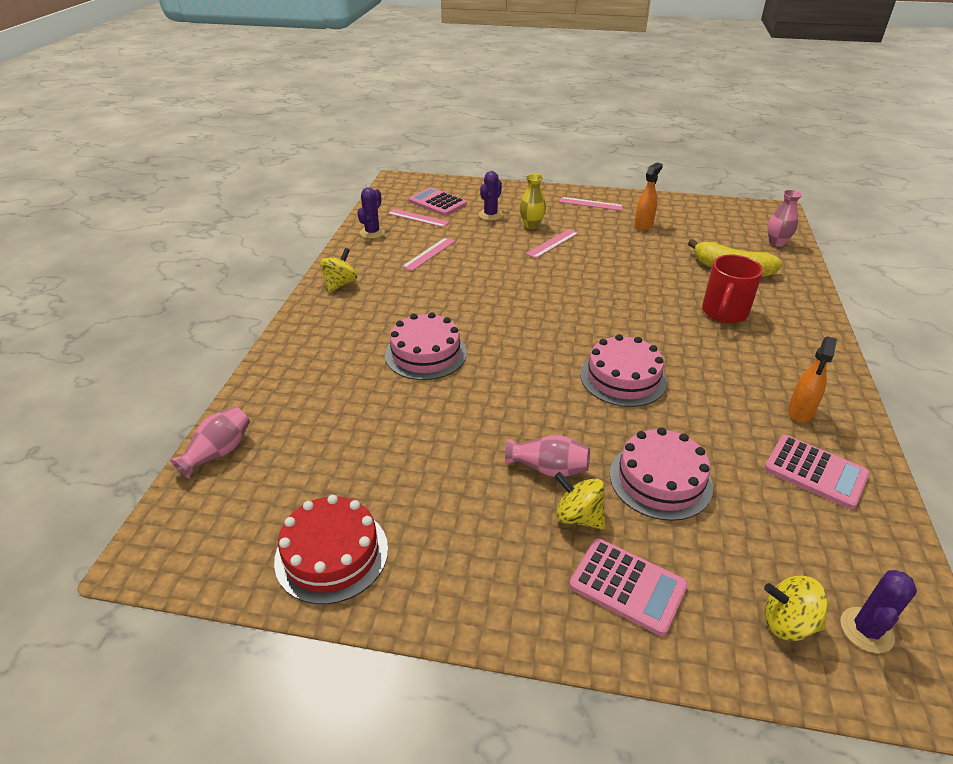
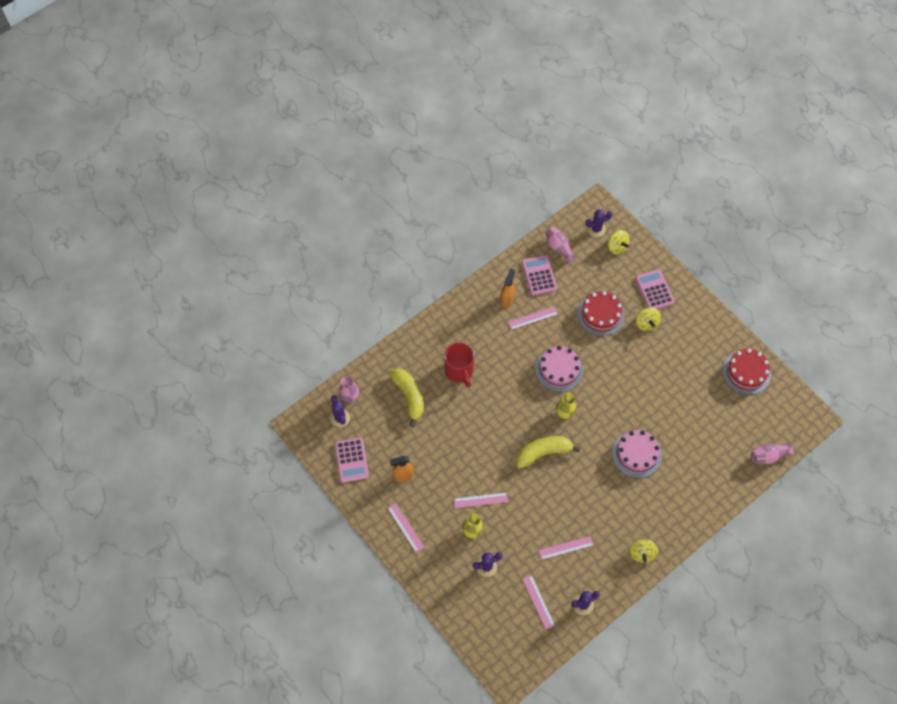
camera: 140 degrees left, 25 degrees up
yellow spinning top [320,248,357,293] -> yellow spinning top turned 60 degrees counterclockwise [630,539,658,563]
pink calculator [408,187,467,216] -> pink calculator moved to [335,437,369,483]
pink vase [505,435,590,477] -> pink vase moved to [545,227,576,263]
pink cake [610,428,713,521] -> red cake [577,291,625,336]
red mug [702,255,763,323] -> red mug turned 90 degrees clockwise [444,343,474,387]
orange spray bottle [788,336,837,423] -> orange spray bottle turned 45 degrees counterclockwise [500,269,515,307]
none -> purple cactus [330,395,350,427]
none -> pink ruler [508,306,558,330]
none -> yellow banana [516,436,580,468]
none -> yellow vase [556,393,577,419]

